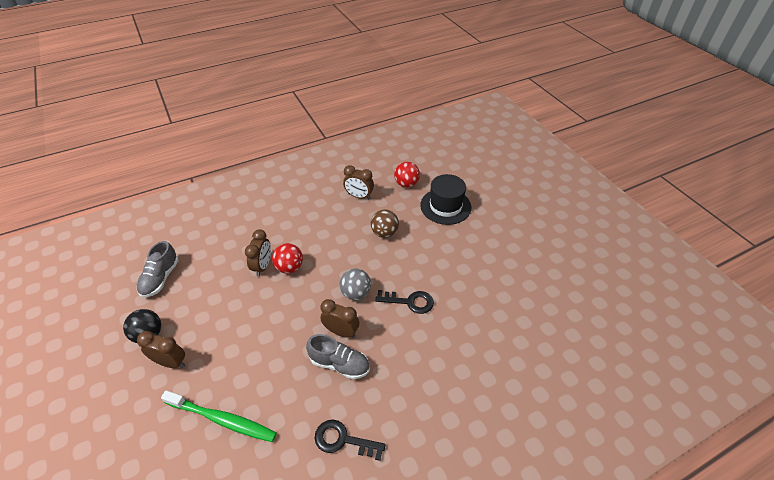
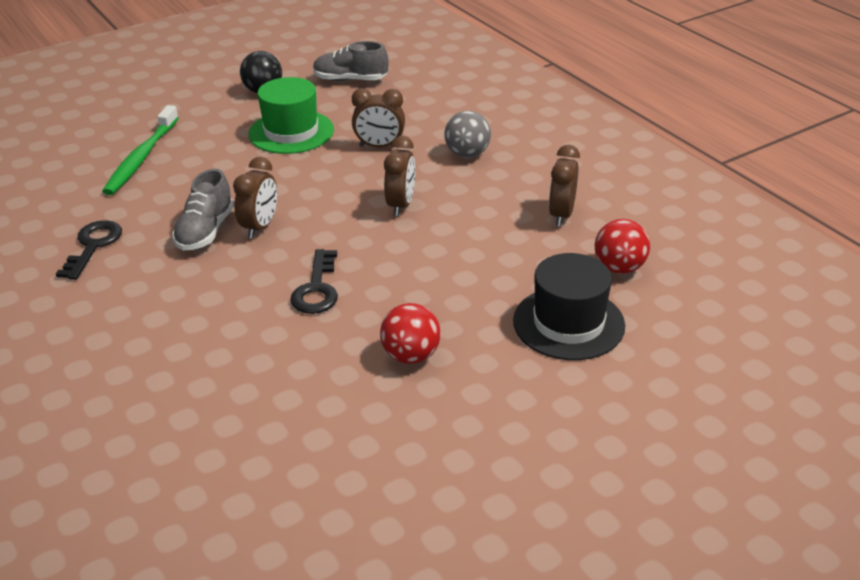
camera: 85 degrees right, 10 degrees down
brown clock [137,331,185,368] -> brown clock moved to [384,136,415,216]
red ball [272,243,303,274] -> red ball moved to [380,303,441,364]
grey ball [339,268,371,300] -> grey ball moved to [444,111,491,158]
brown ball [371,209,399,238] -> none
none -> green hat [248,77,334,154]

